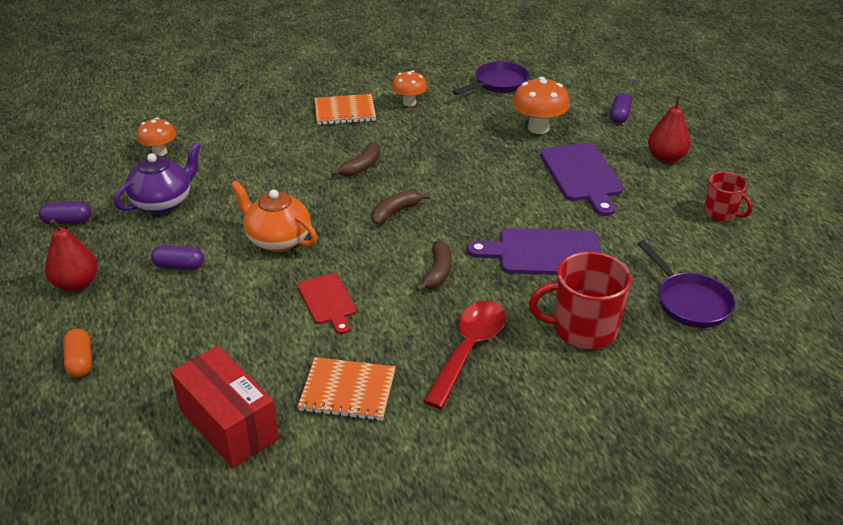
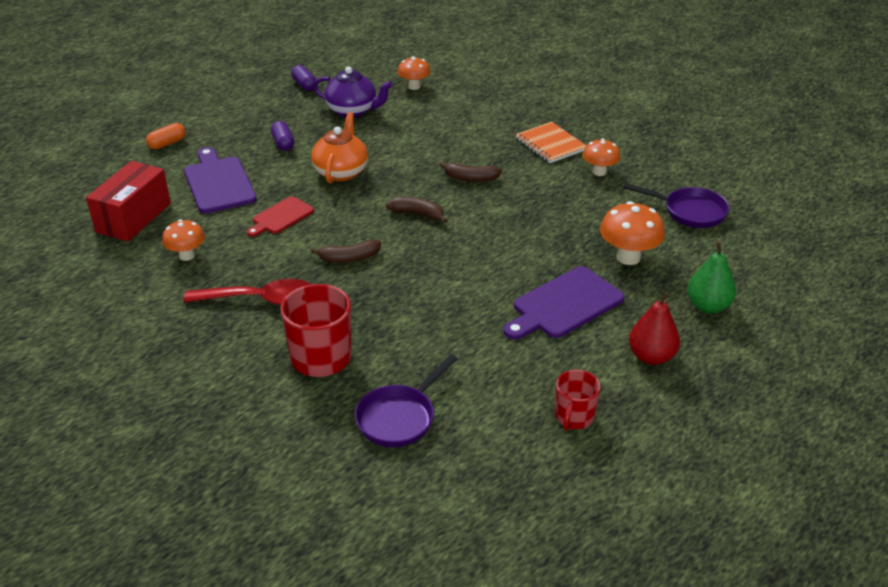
camera: 65 degrees right, 0 degrees up
red pear [45,219,98,292] -> none
orange notebook [298,357,395,421] -> orange mushroom [162,219,205,261]
purple cutting board [467,228,601,275] -> purple cutting board moved to [184,147,257,213]
purple capsule [610,93,632,124] -> green pear [687,242,736,314]

